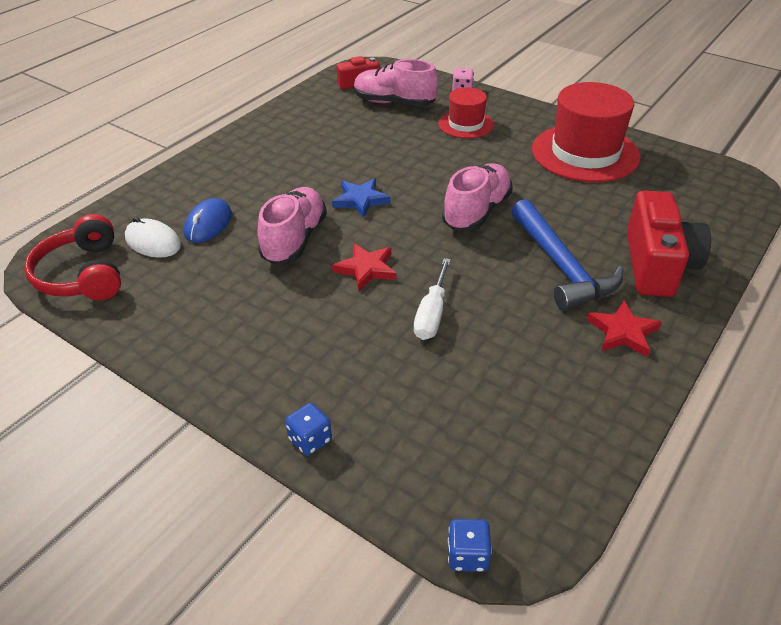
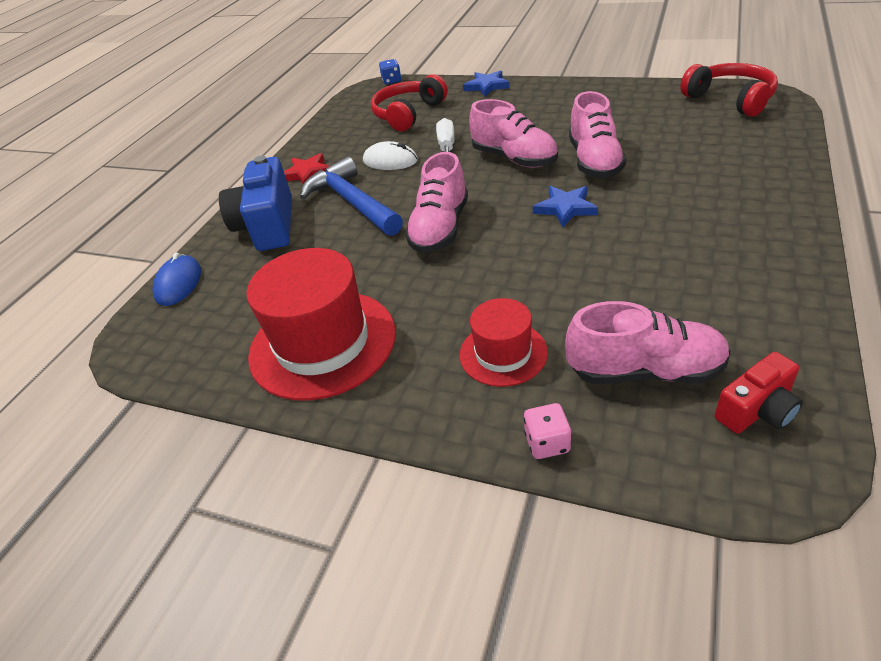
camera: 170 degrees right, 0 degrees up
white mouse [125,217,181,258] -> white mouse moved to [363,141,418,170]
blue mouse [184,198,232,243] -> blue mouse moved to [153,252,201,306]
blue dice [285,403,332,456] -> blue star [463,70,510,97]
red star [332,243,396,291] -> pink shoe [469,99,558,168]
red camera [627,190,711,297] -> blue camera [219,155,292,251]
none -> red headphones [371,74,448,131]

